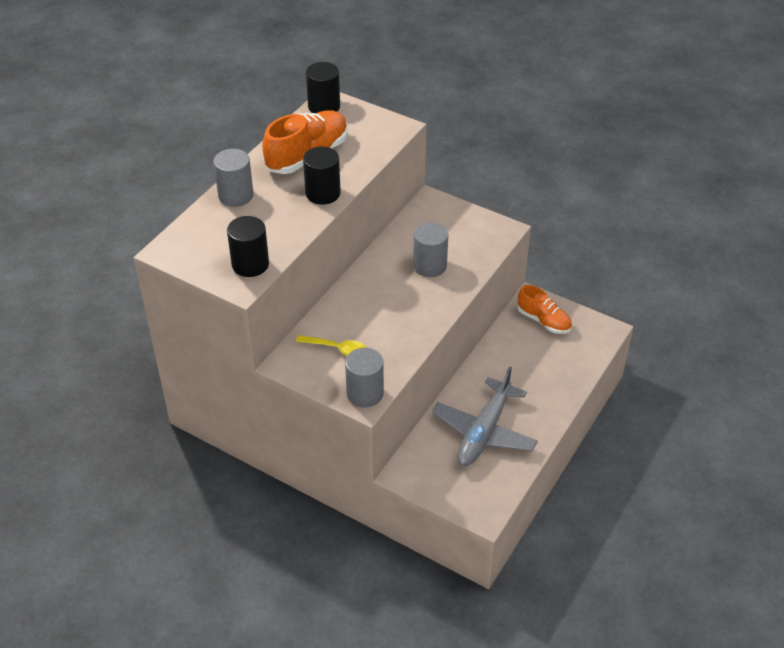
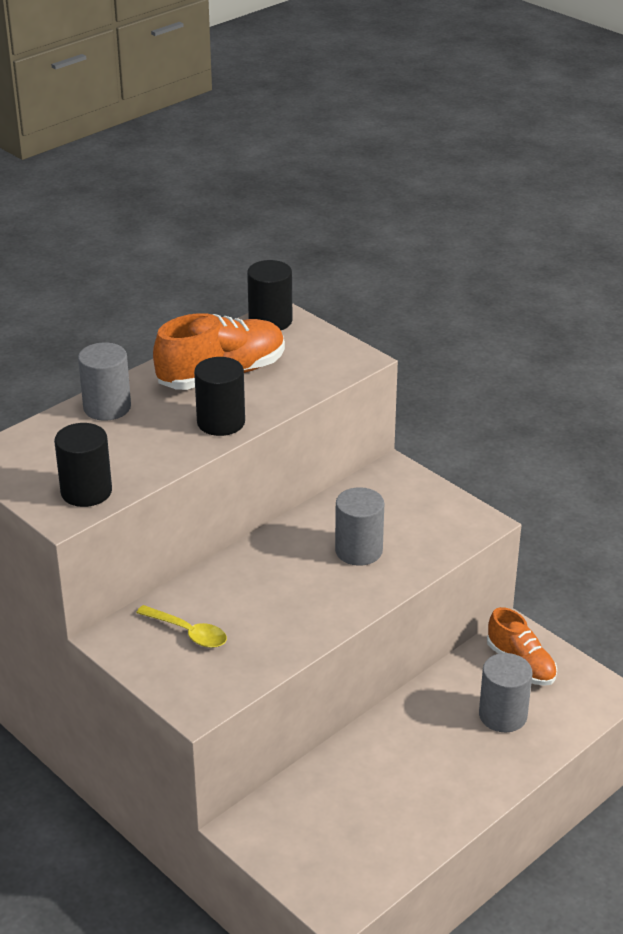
camera: 15 degrees right, 10 degrees down
grey cylinder [345,348,384,407] -> grey cylinder moved to [479,653,532,732]
grey plane [432,366,538,466] -> none

